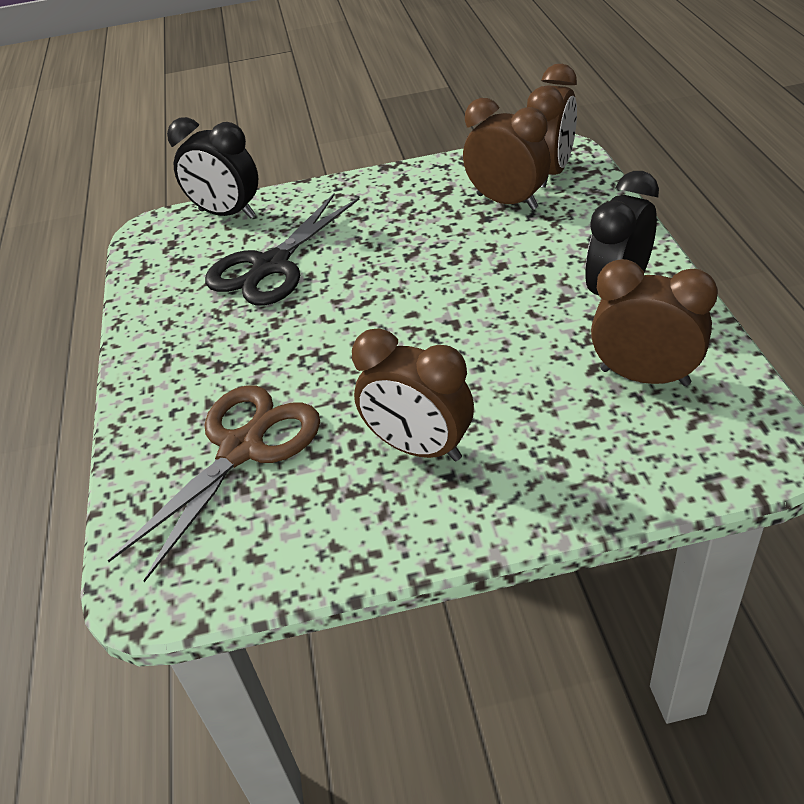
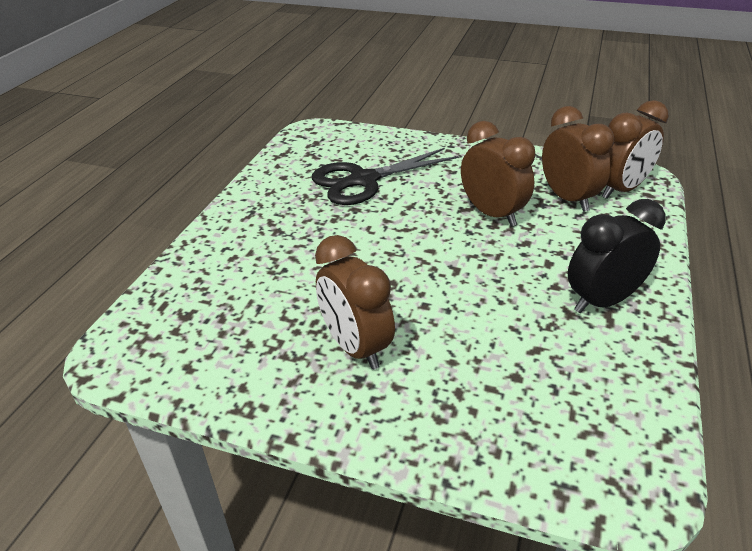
camera: 25 degrees right, 5 degrees down
brown scissors [108,385,320,582] -> none
black clock [167,117,258,219] -> none
brown clock [591,259,718,386] -> brown clock moved to [461,121,536,226]

